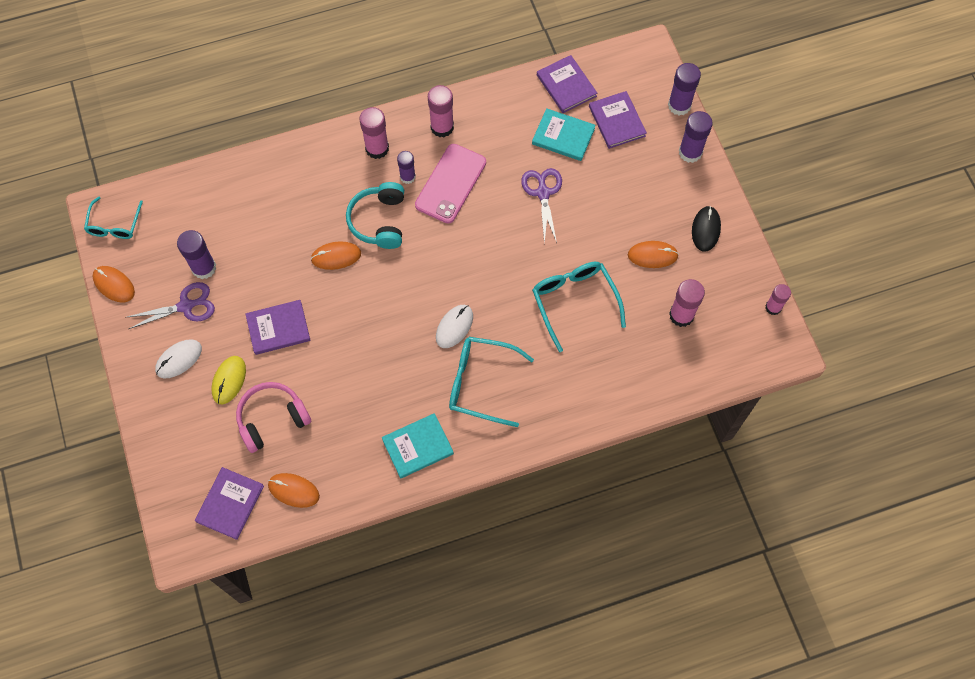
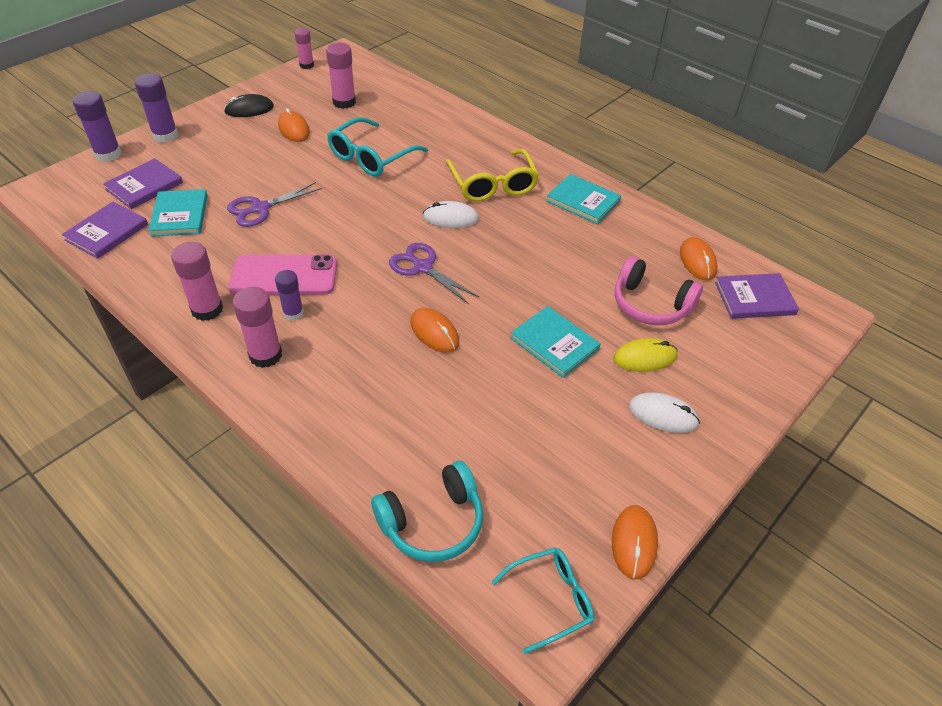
camera: 120 degrees left, 20 degrees down
purple scissors [127,282,215,329] -> purple scissors moved to [389,243,480,304]
purple glue stick [177,230,216,279] -> none
purple book [245,300,310,355] -> turquoise book [511,306,601,378]
turquoise headphones [346,182,404,249] -> turquoise headphones moved to [371,461,483,562]
turquoise glasses [449,337,534,427] -> yellow glasses [446,149,539,202]

